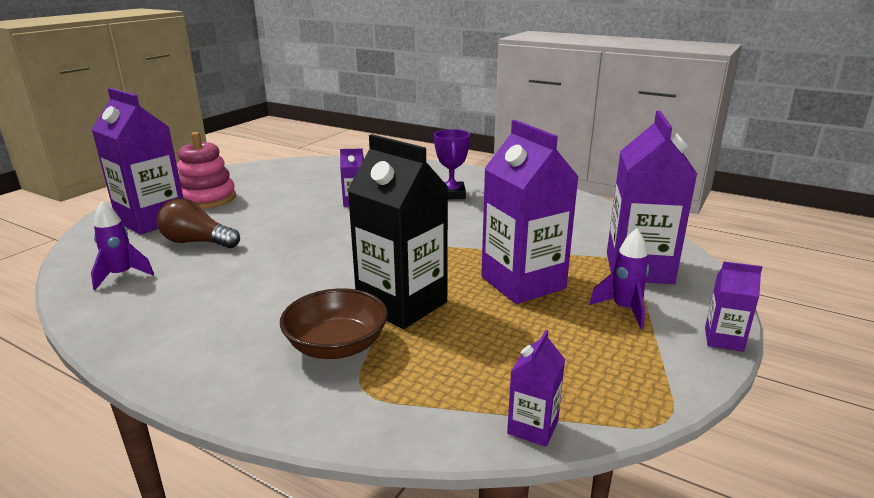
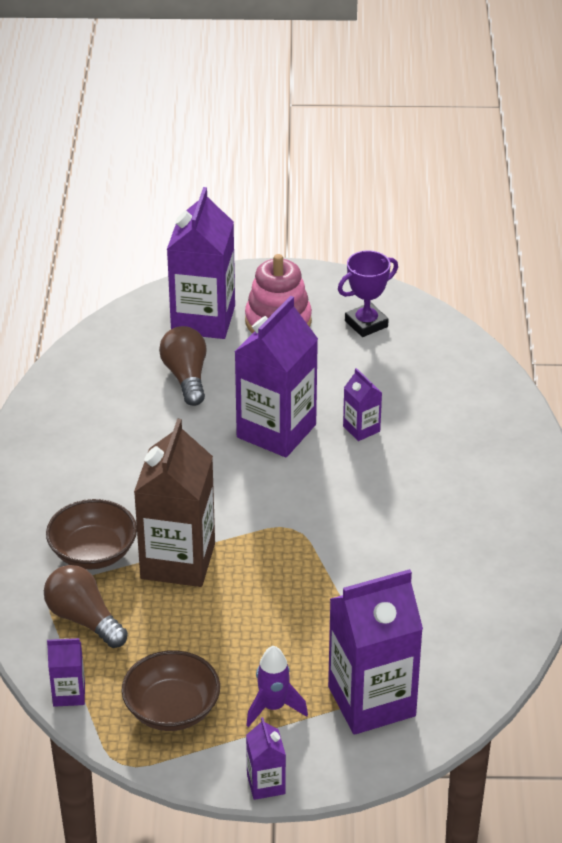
camera: 60 degrees right, 15 degrees up
purple rocket [91,201,154,290] -> none
black carton [347,134,449,329] -> brown carton [134,419,215,587]
purple trophy [434,129,470,199] -> purple trophy moved to [338,251,398,337]
purple carton [481,120,578,304] -> purple carton moved to [235,296,318,457]
none -> brown light bulb [44,565,128,648]
none -> brown bowl [121,650,220,731]

